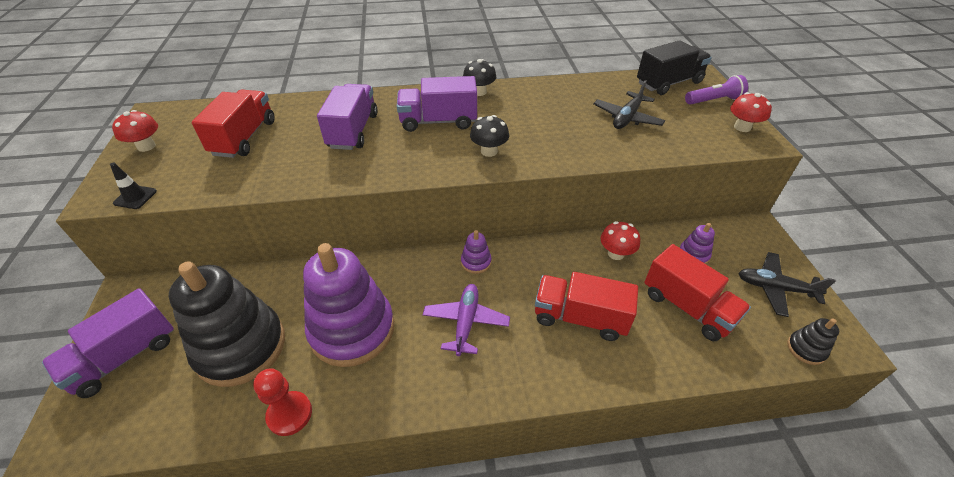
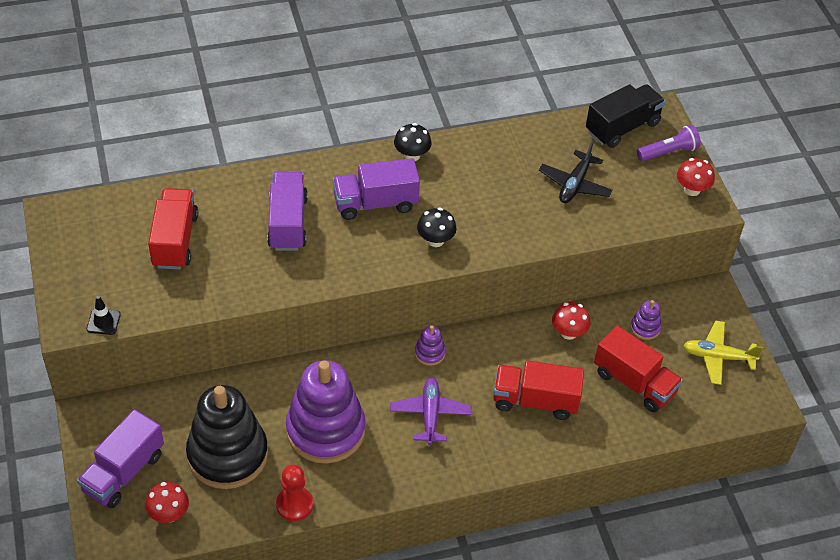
camera: 10 degrees left, 5 degrees up
red mushroom [112,110,158,152] -> red mushroom moved to [145,482,189,523]
black plane [738,252,836,317] -> yellow plane [683,320,763,385]
black stacking toy [787,318,839,365] -> none

